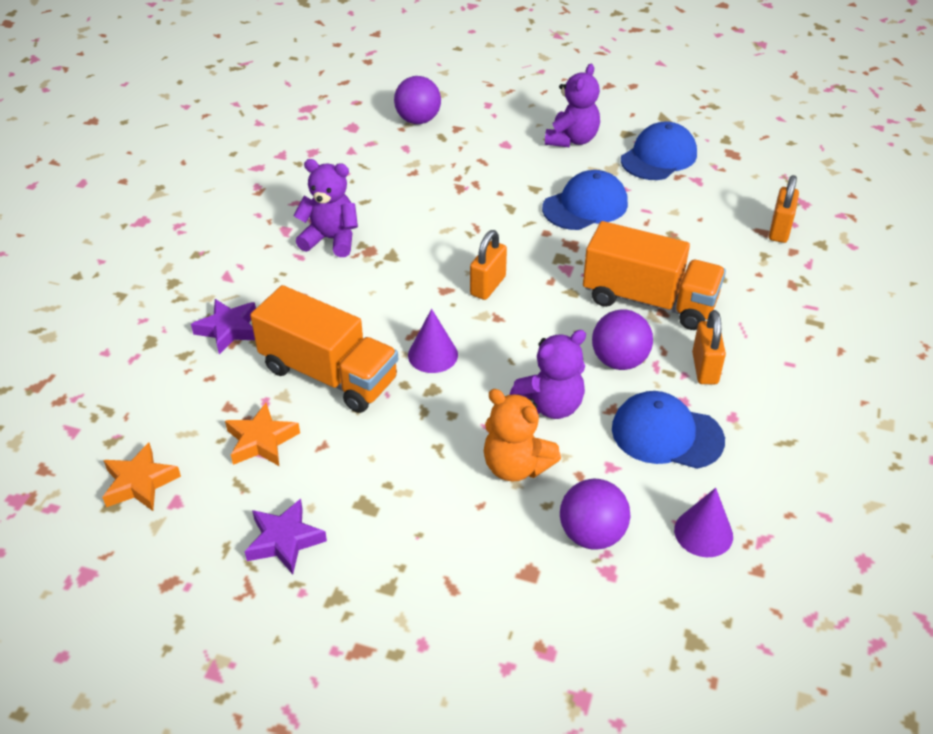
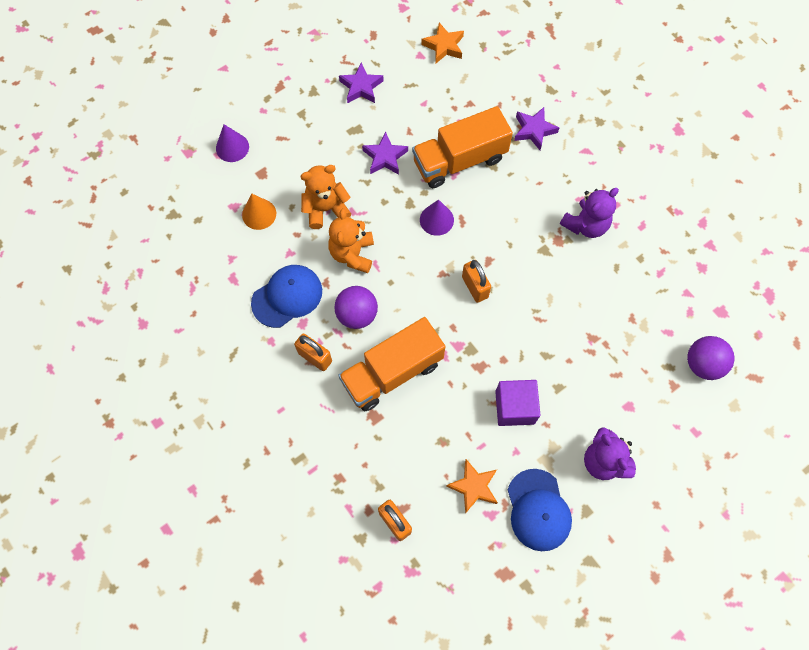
camera: 125 degrees right, 25 degrees up
orange star [225,403,300,466] -> orange star moved to [446,459,498,514]
purple teddy bear [509,330,586,419] -> orange teddy bear [328,208,374,273]
blue cap [542,170,628,230] -> purple cube [495,380,540,426]
purple ball [560,479,631,550] -> orange cone [242,194,276,230]
purple cone [674,488,733,557] -> purple cone moved to [216,124,249,162]
none -> purple star [362,132,408,175]

